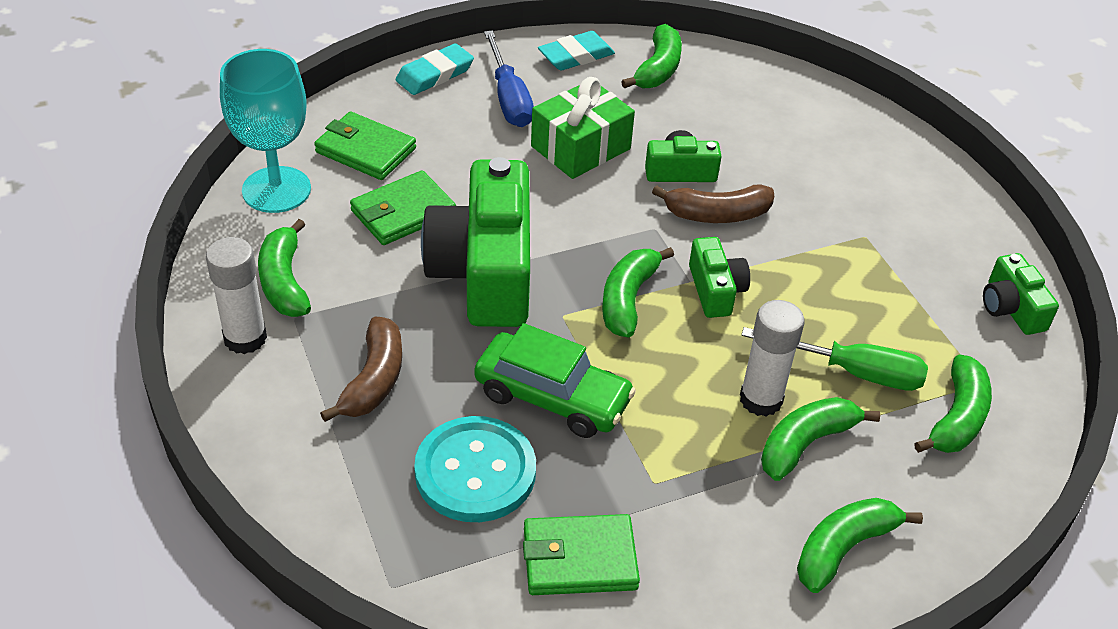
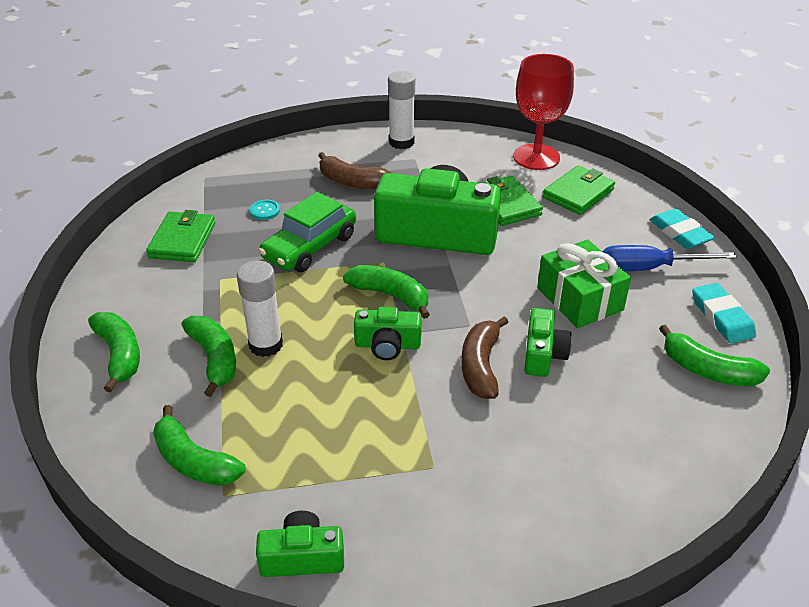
camera: 105 degrees right, 5 degrees down
turquoise goblet [220,49,311,213] -> red goblet [513,54,574,170]
green banana [258,219,311,317] -> none
turquoise button [414,416,536,522] -> turquoise button [250,200,280,220], size x0.40
green screwdriver [741,327,928,391] -> none

